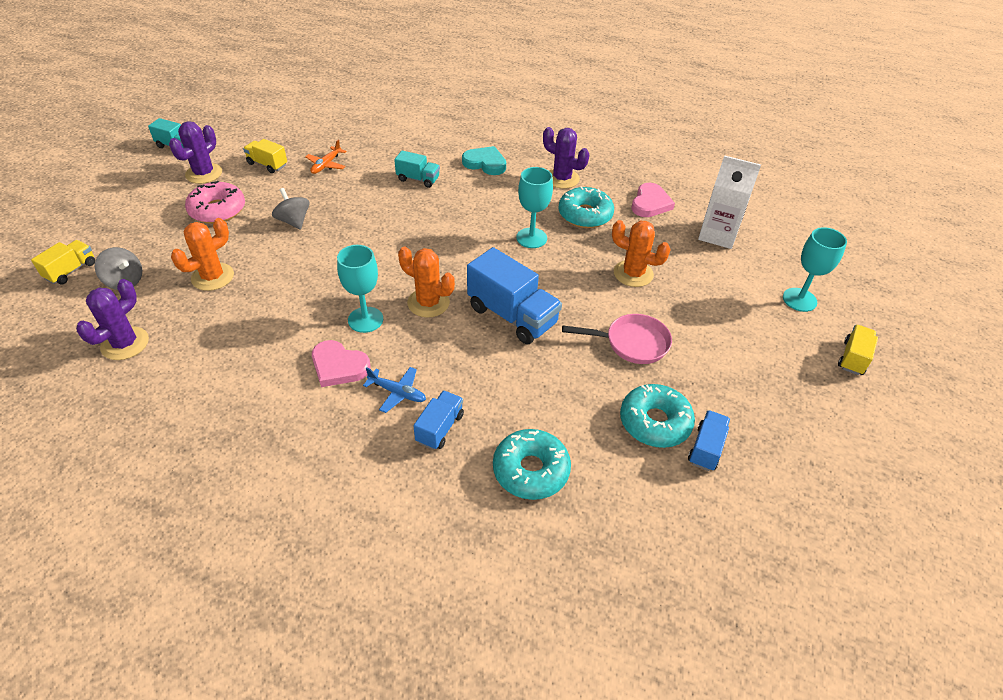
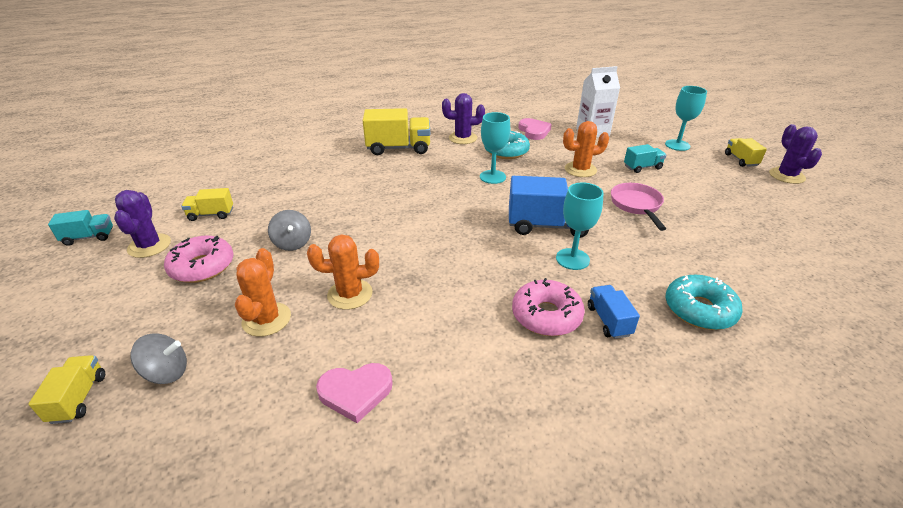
camera: 35 degrees left, 10 degrees down
purple cactus [76,279,149,360] -> purple cactus moved to [769,124,822,184]
grey spinning top [272,188,310,230] -> grey spinning top turned 135 degrees counterclockwise [268,210,311,251]
orange plane [305,140,346,174] -> none
pink heart [312,340,371,387] -> pink heart moved to [316,363,393,423]
turquoise goblet [337,245,383,333] -> turquoise goblet moved to [556,182,604,270]
blue plane [363,367,426,413] -> pink donut [512,278,585,336]
turquoise truck [394,151,440,188] -> turquoise truck moved to [624,144,666,173]
orange cactus [398,247,455,317] -> orange cactus moved to [307,234,379,310]
turquoise heart [462,146,506,175] -> yellow truck [363,108,430,155]
pink pan [562,314,672,364] -> pink pan turned 60 degrees counterclockwise [611,183,666,231]
turquoise donut [620,384,695,448] -> none
blue truck [688,410,730,471] -> none

